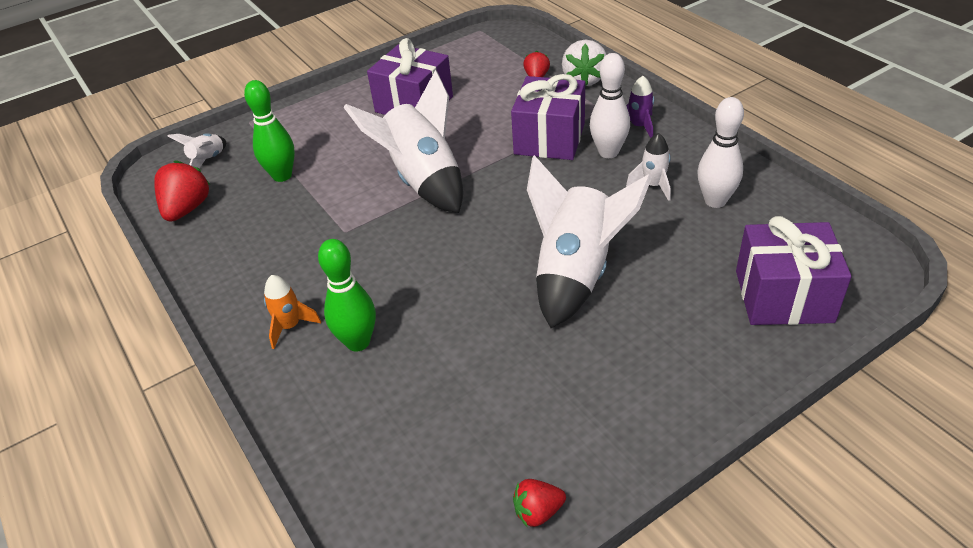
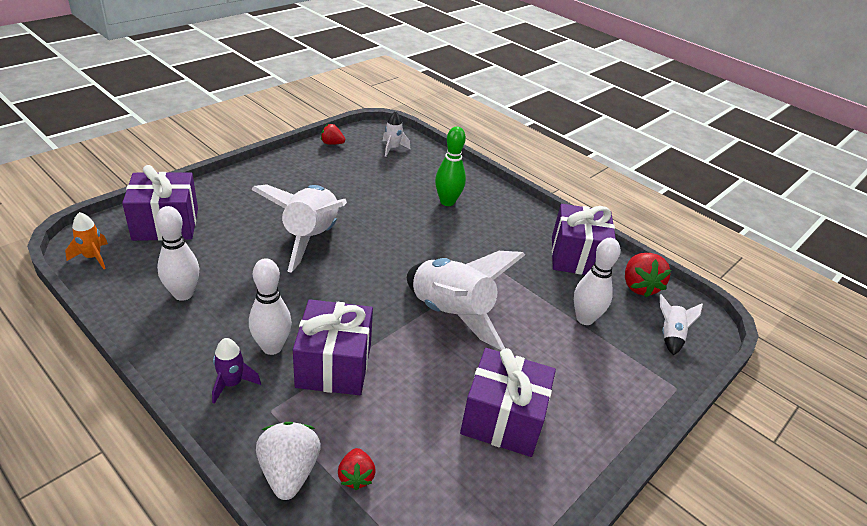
camera: 160 degrees right, 5 degrees down
green bowling pin [244,80,295,182] -> white bowling pin [574,238,620,325]
orange rocket [264,275,321,349] -> orange rocket moved to [65,212,108,269]
red strawberry [513,479,566,527] -> red strawberry turned 135 degrees counterclockwise [321,124,345,145]
white rocket [626,133,671,201] -> white rocket moved to [383,111,410,157]
none -> purple gift [552,204,616,275]

